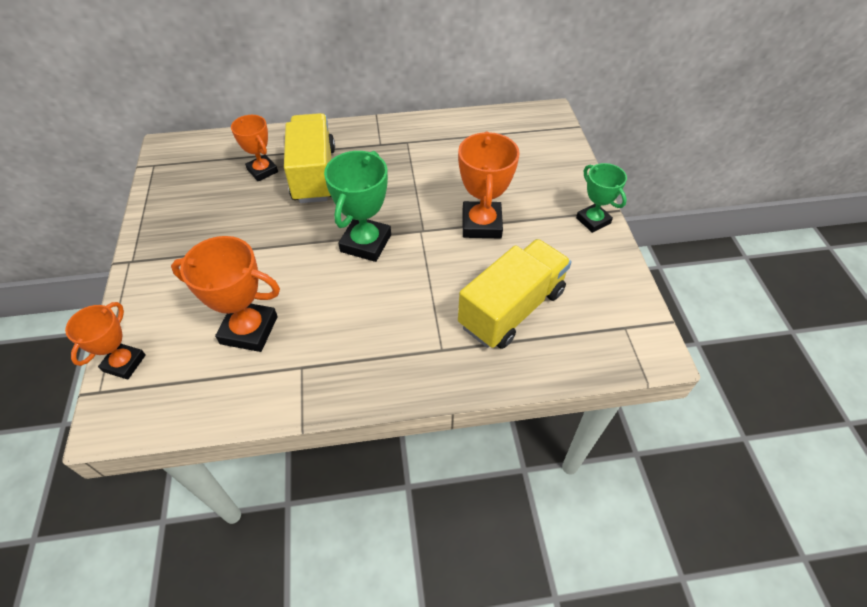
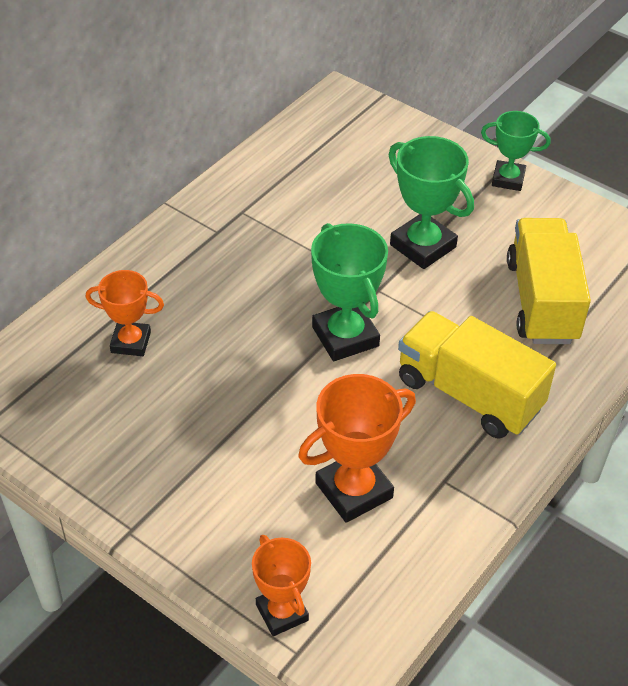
camera: 45 degrees left, 5 degrees down
yellow truck [284,113,335,203] -> yellow truck moved to [398,311,556,439]
orange trophy [458,131,520,238] -> green trophy [388,136,474,269]

